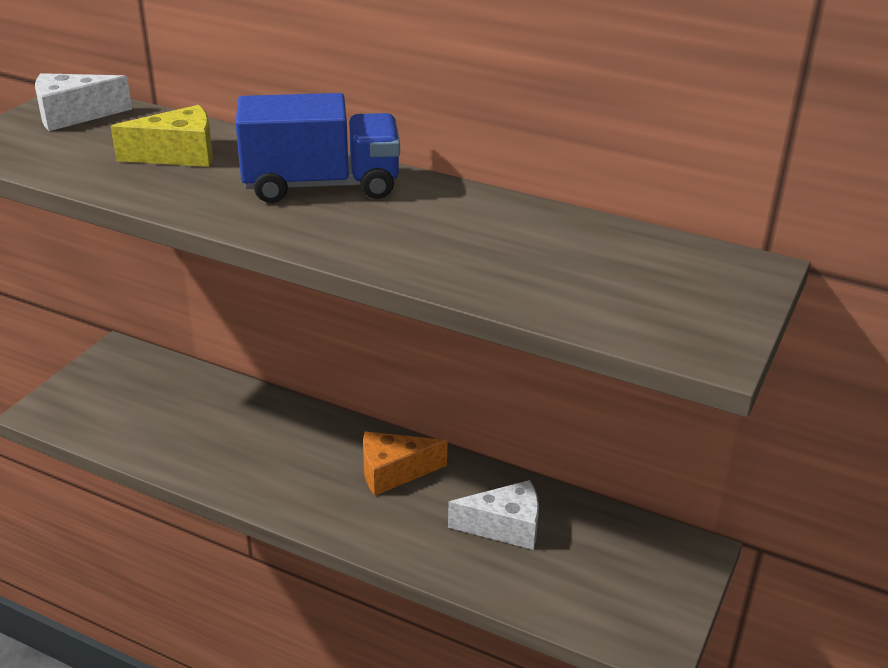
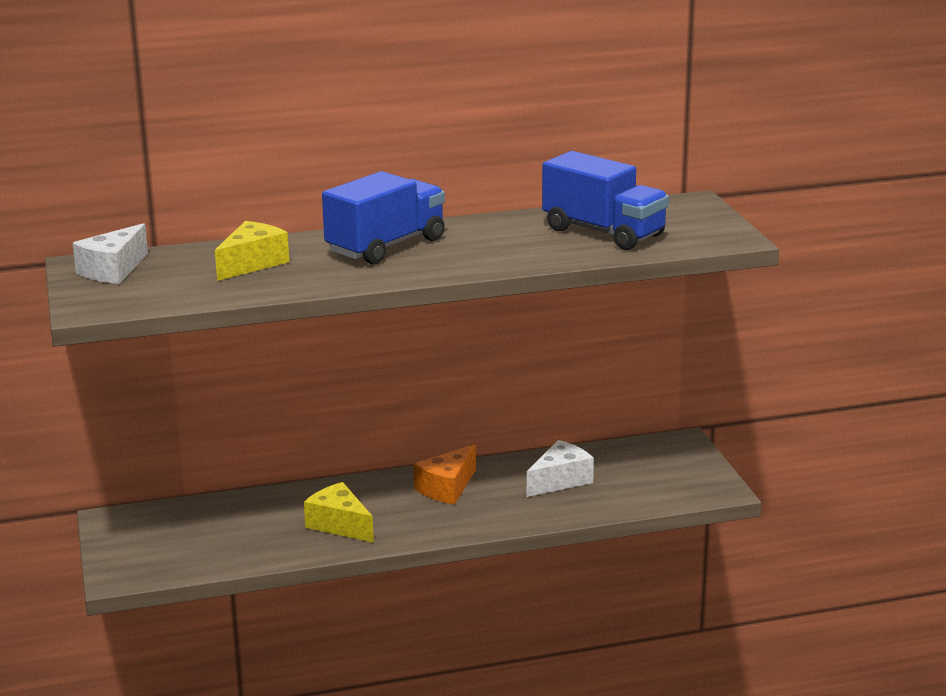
camera: 40 degrees left, 10 degrees down
none -> yellow cheese [304,482,374,543]
none -> blue truck [542,151,669,250]

